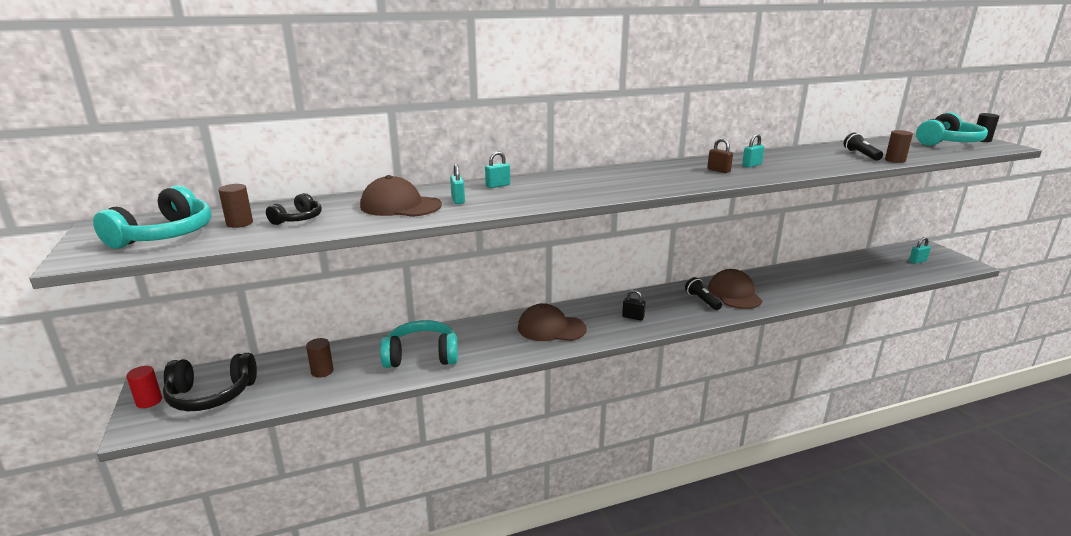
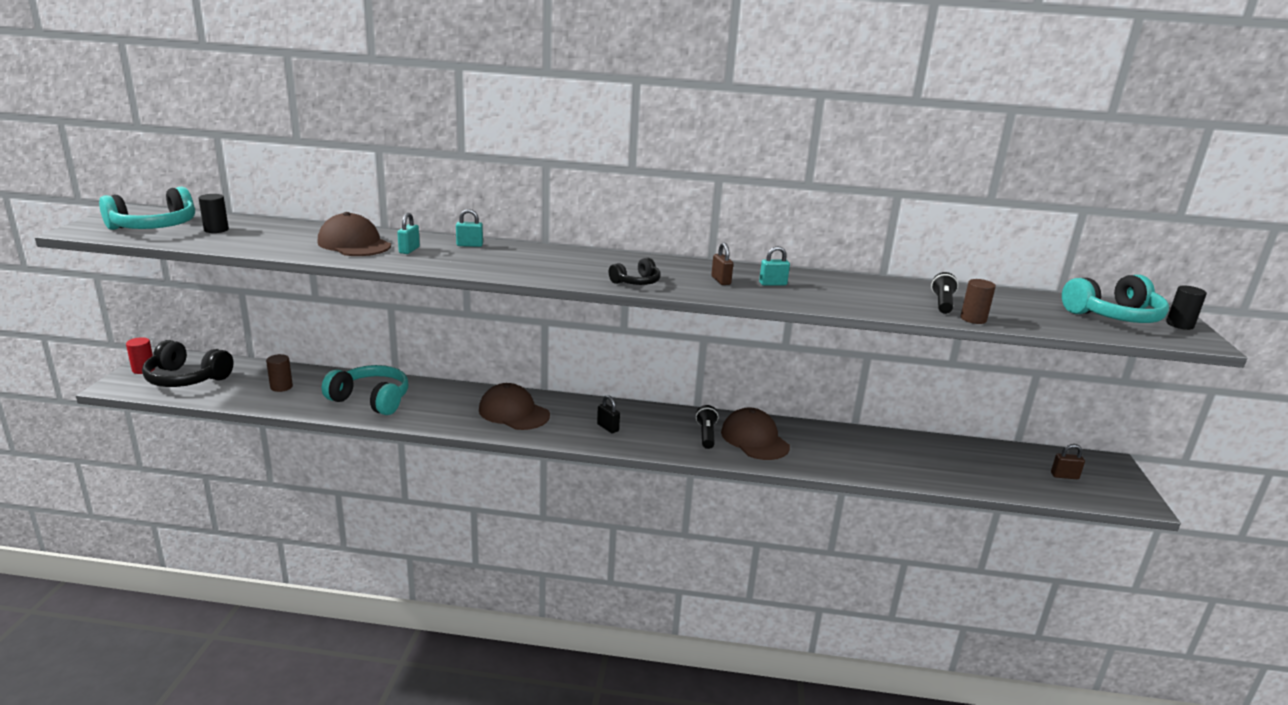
camera: 25 degrees right, 0 degrees up
brown cylinder [218,184,253,228] -> black cylinder [198,194,229,233]
black headphones [266,193,322,225] -> black headphones moved to [609,258,661,285]
brown cap [708,269,763,309] -> brown cap turned 45 degrees counterclockwise [721,407,790,460]
turquoise padlock [909,237,931,264] -> brown padlock [1051,444,1085,479]

